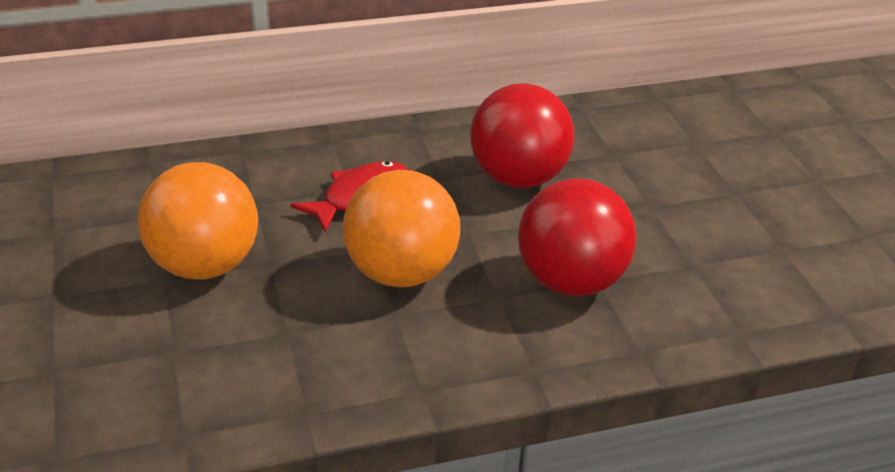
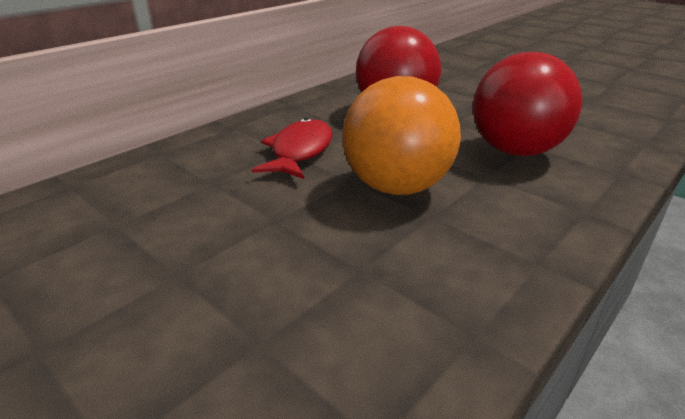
camera: 30 degrees left, 5 degrees down
orange ball [138,162,258,279] -> none

